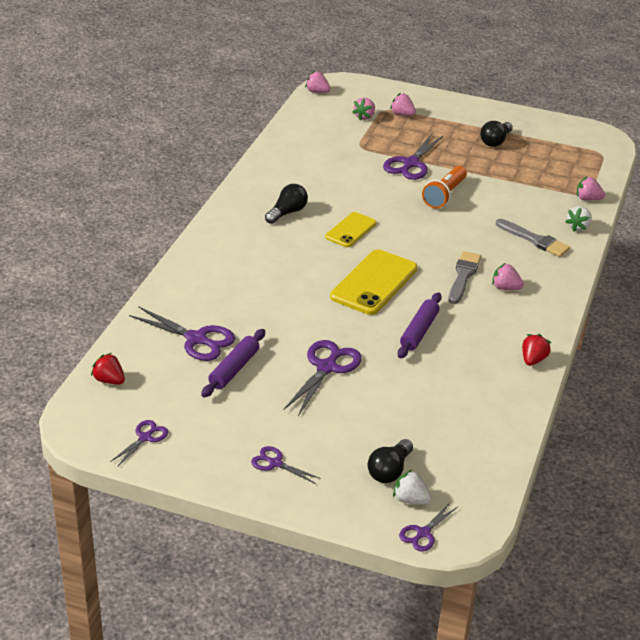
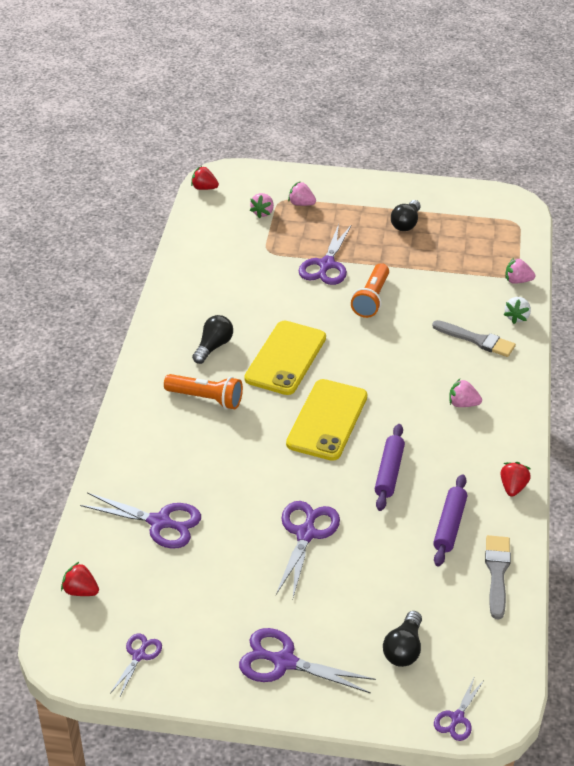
camera: 10 degrees left, 5 degrees up
purple rolling pin [201,329,265,398] -> purple rolling pin moved to [433,474,467,567]
purple scissors [251,446,321,484] -> purple scissors [239,628,376,693], size x1.76
pink strawberry [305,71,330,93] -> red strawberry [191,166,219,190]
yellow phone [325,212,377,247] -> yellow phone [244,321,326,395], size x1.66
white strawberry [393,470,431,505] -> none
grey brush [449,251,481,304] -> grey brush moved to [485,535,511,620]
none -> orange flashlight [164,374,243,409]

